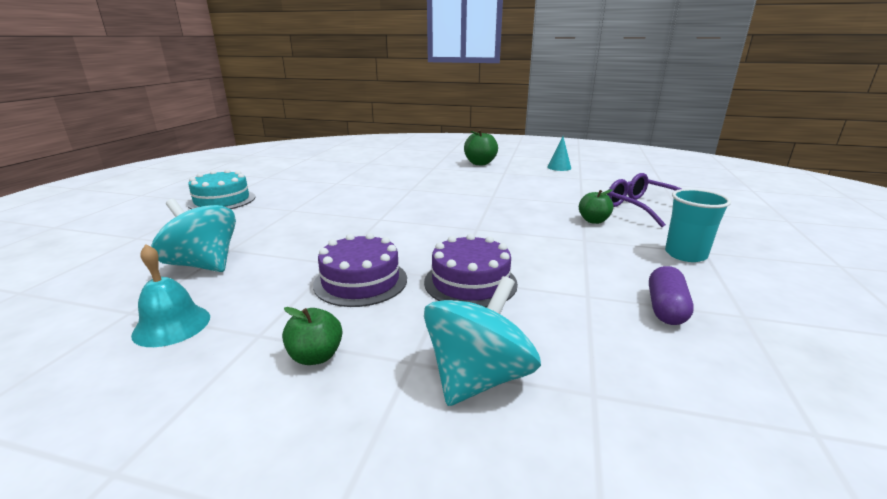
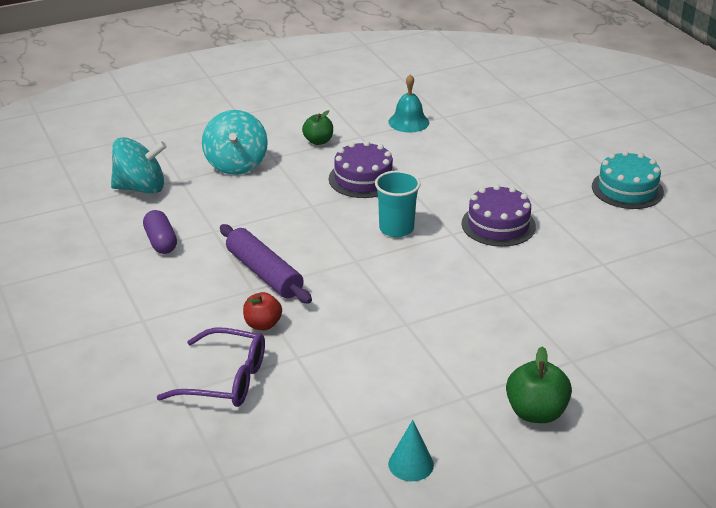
camera: 140 degrees right, 10 degrees up
turquoise spinning top [151,199,236,272] -> turquoise spinning top moved to [111,137,167,194]
purple cake [424,234,518,308] -> purple cake moved to [461,184,536,247]
green apple [579,189,613,224] -> red apple [243,292,282,330]
turquoise cup [665,189,731,262] -> turquoise cup moved to [375,171,421,237]
none -> purple rolling pin [220,224,312,304]

